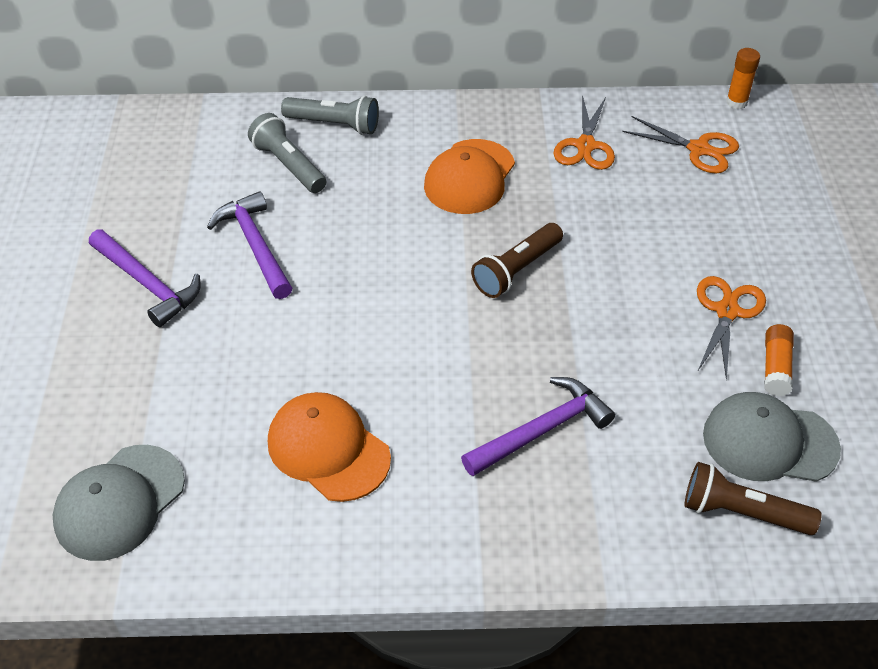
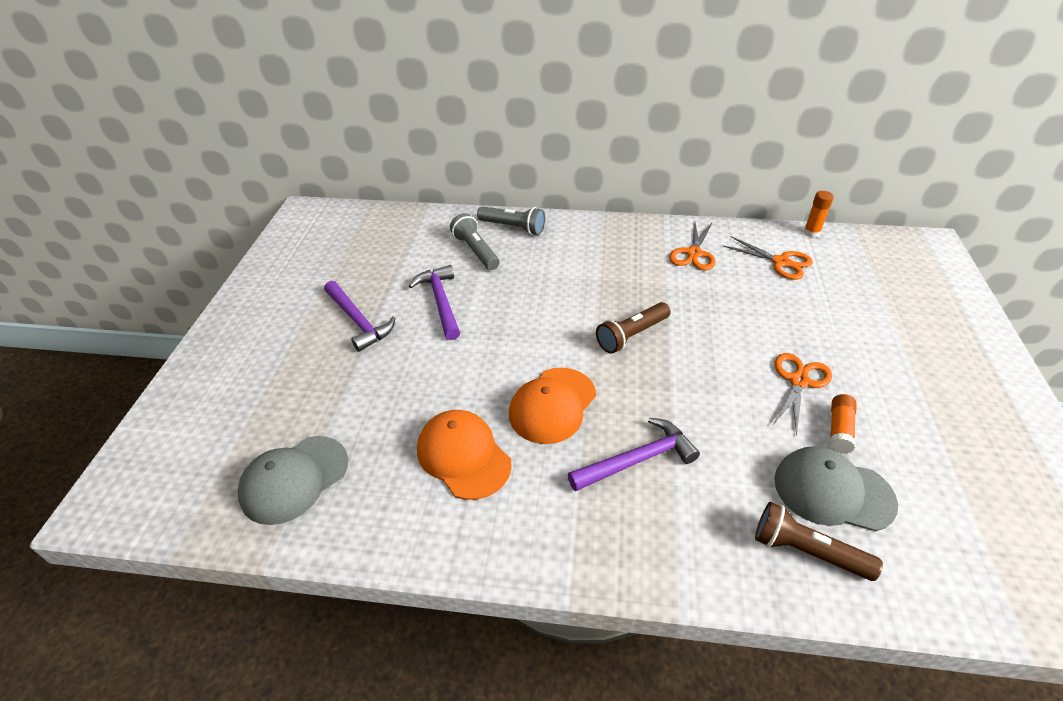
camera: 10 degrees right, 5 degrees down
orange cap [424,139,515,214] -> orange cap moved to [509,368,596,444]

